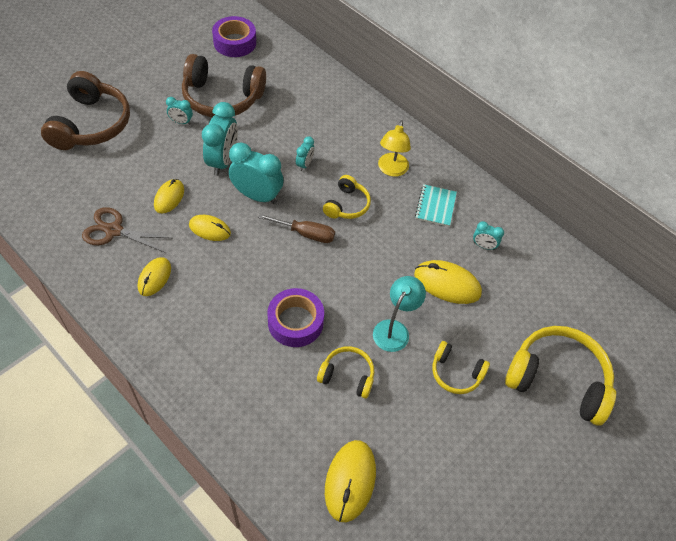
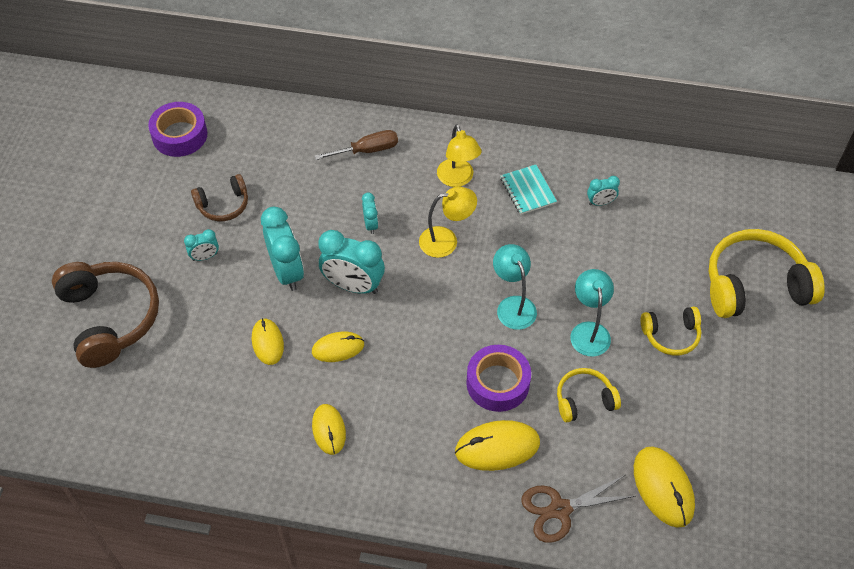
camera: 30 degrees left, 0 degrees up
brown scissors [82,207,172,253] -> brown scissors moved to [521,475,636,543]
brown headphones [182,54,266,117] -> brown headphones [191,174,248,221], size x0.53
turquoise clock [229,143,284,204] -> turquoise clock turned 150 degrees counterclockwise [318,230,385,294]
brown screwdriver [258,214,335,243] -> brown screwdriver moved to [315,130,398,160]
yellow headphones [323,175,371,219] -> yellow lamp [419,186,477,258]
yellow mouse [414,260,482,304] -> yellow mouse moved to [455,420,540,471]
none -> turquoise lamp [493,244,537,330]

